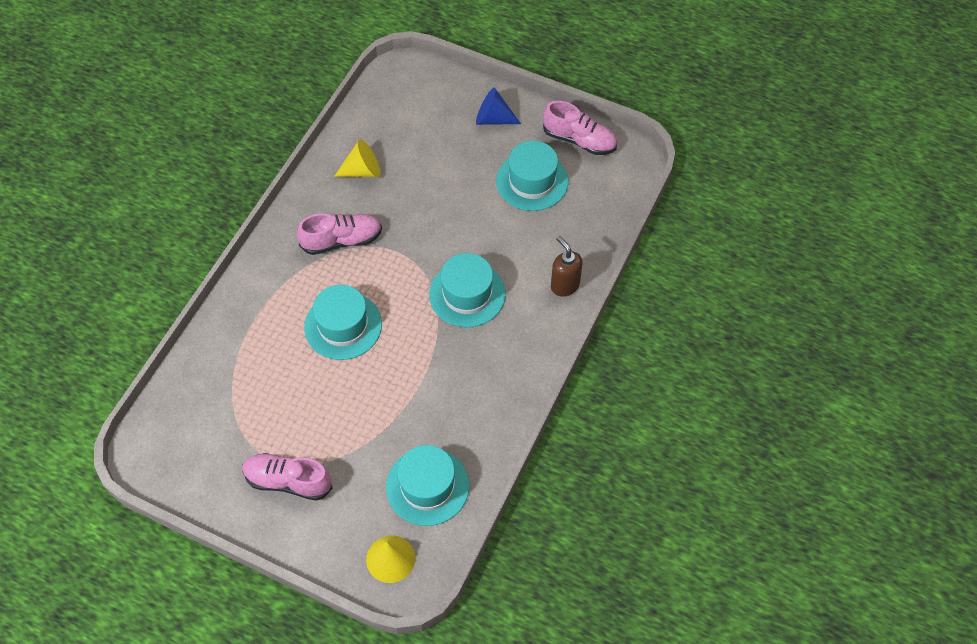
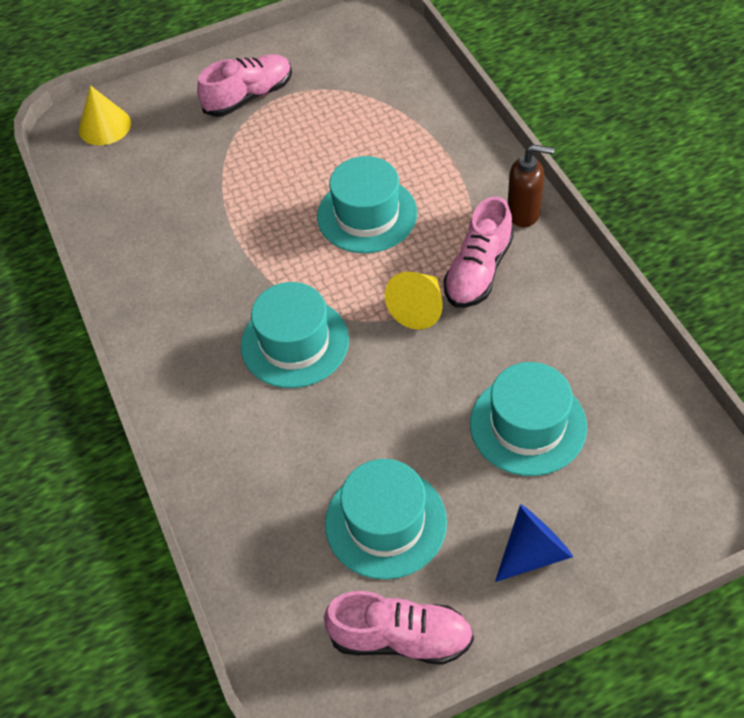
camera: 135 degrees right, 5 degrees down
yellow cone [334,139,380,177] -> yellow cone moved to [385,272,443,330]
turquoise hat [386,445,469,526] -> turquoise hat moved to [470,362,587,476]
pink shoe [543,101,617,155] -> pink shoe turned 150 degrees counterclockwise [324,591,474,665]
brown soap dispenser [551,236,582,297] -> brown soap dispenser moved to [508,145,555,227]

